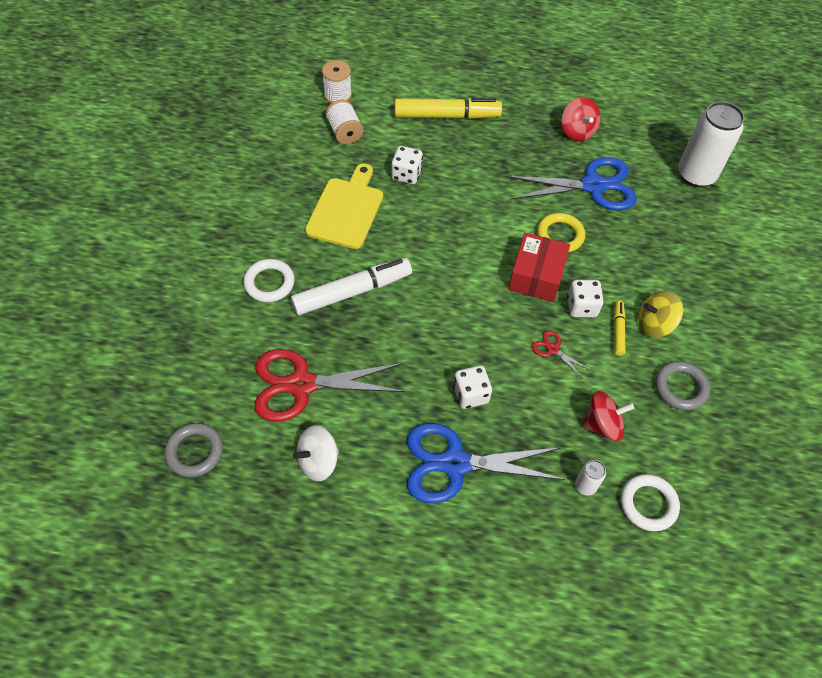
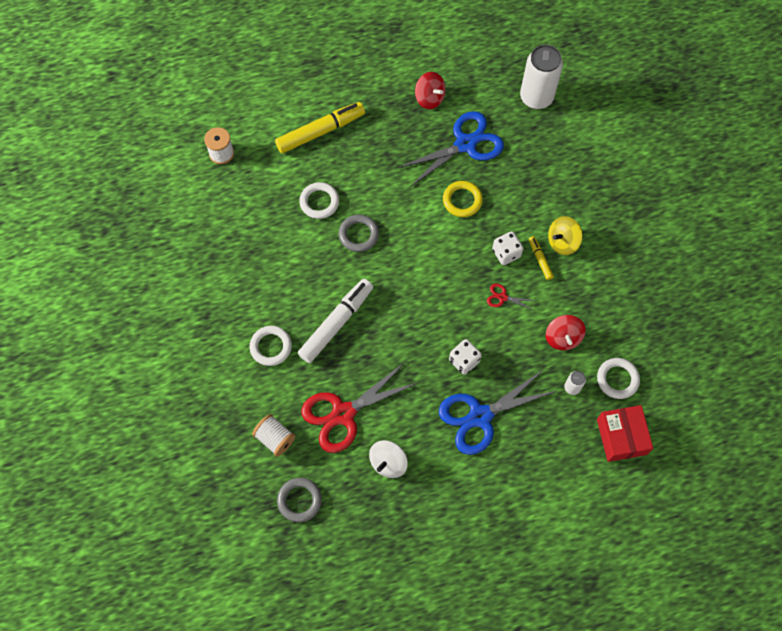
camera: 25 degrees left, 10 degrees up
yellow cutting board [305,163,383,249] -> none
white spool [325,100,363,144] -> white spool moved to [252,414,295,457]
white dice [391,146,423,184] -> white ring [299,182,339,219]
red box [508,232,570,302] -> red box moved to [597,405,653,462]
red spinning top [582,391,634,441] -> red spinning top turned 120 degrees clockwise [546,315,586,350]
grey ring [655,361,710,410] -> grey ring moved to [339,215,379,252]

